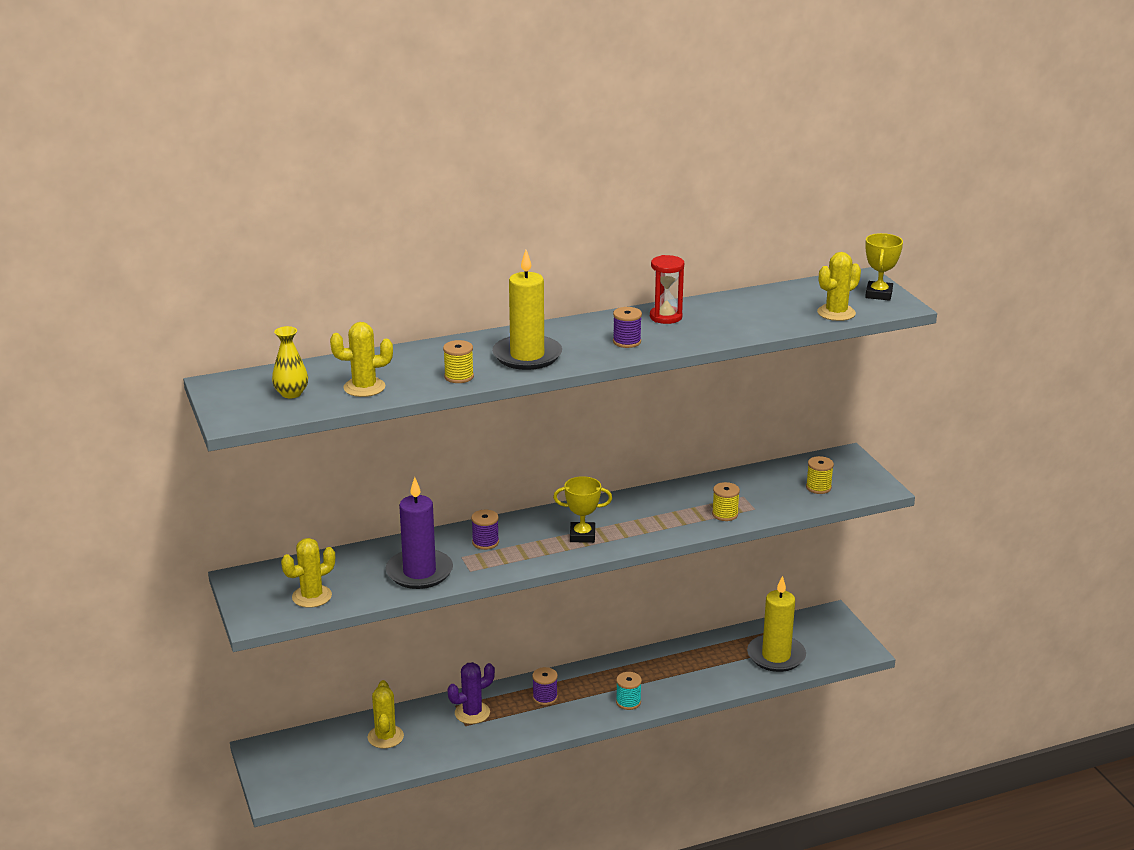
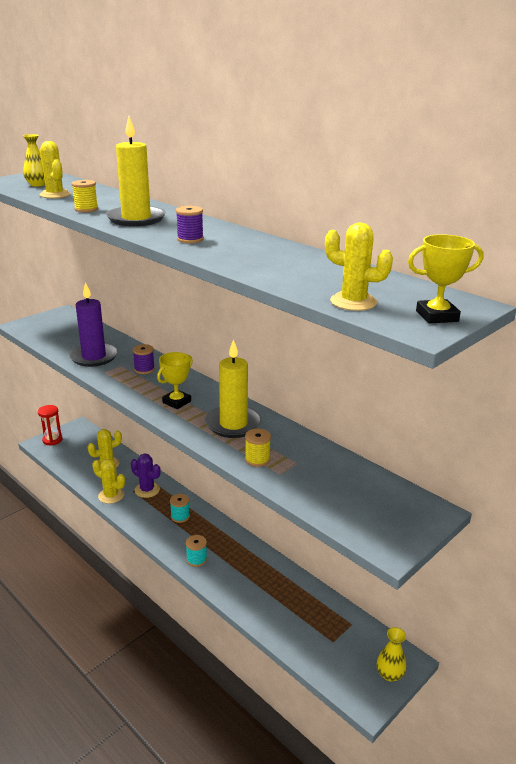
camera: 65 degrees right, 0 degrees up
yellow cactus [281,538,335,608] -> yellow cactus moved to [92,459,125,504]
purple spool [532,667,558,705] -> turquoise spool [170,494,190,523]
yellow trophy [553,476,612,543] -> yellow trophy turned 60 degrees clockwise [157,352,193,409]
red hourglass [650,255,684,324] -> red hourglass moved to [38,405,63,446]
yellow candle [747,576,806,672] -> yellow candle moved to [205,339,262,438]
yellow spool [806,456,834,494] -> none
none -> yellow vase [376,627,407,682]

